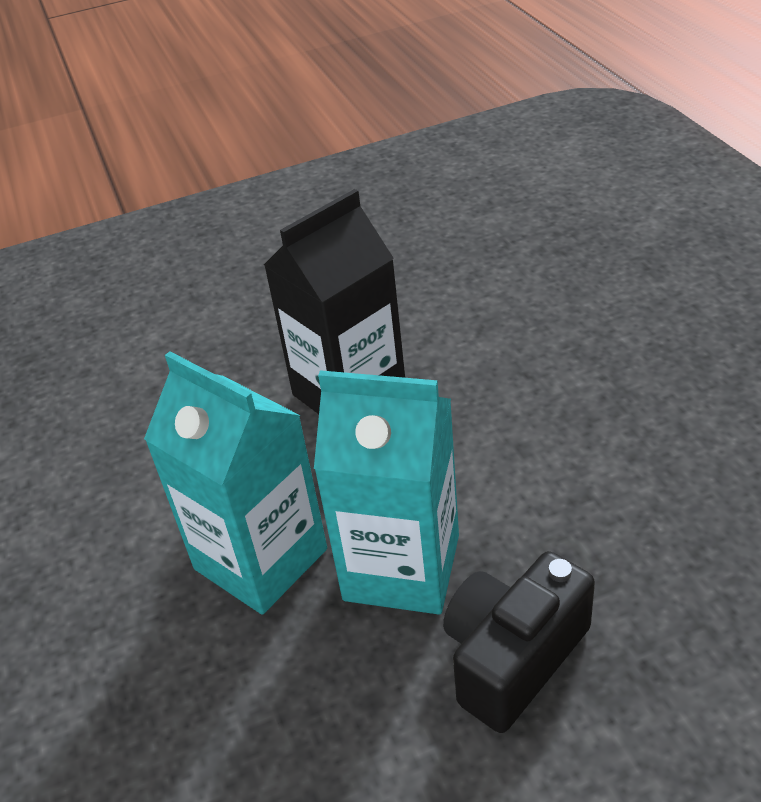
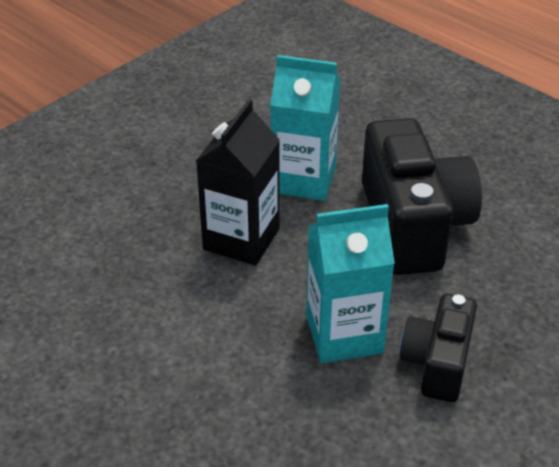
camera: 30 degrees left, 0 degrees up
turquoise carton [144,351,327,614] -> turquoise carton moved to [270,55,340,201]
none -> black camera [362,118,482,275]

